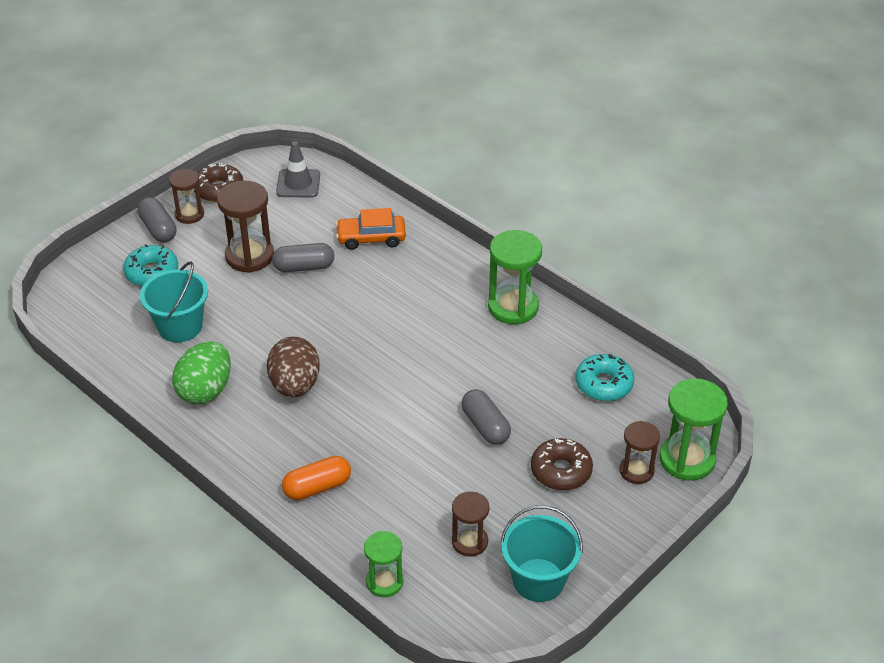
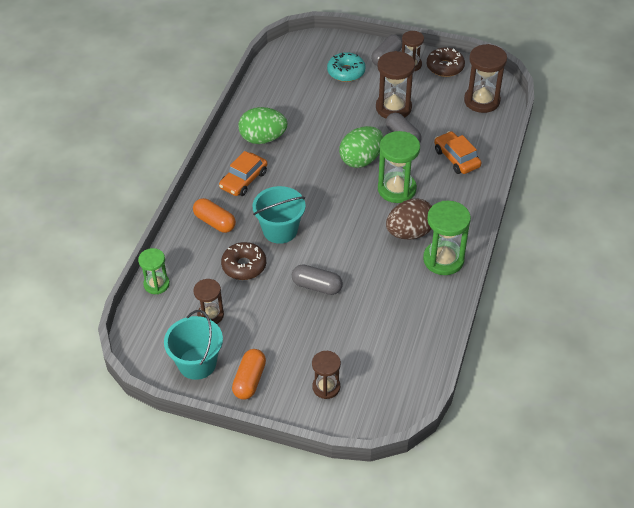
camera: 65 degrees right, 5 degrees up
turquoise bucket [140,261,208,342] -> turquoise bucket moved to [252,186,306,244]
brown egg [267,336,320,397] -> brown egg moved to [386,199,432,240]
grey traffic cone [276,141,320,198] -> brown hourglass [464,44,507,113]
grey capsule [461,389,511,445] -> grey capsule turned 75 degrees clockwise [292,264,343,295]
brown donut [531,438,593,491] -> brown donut moved to [221,242,266,280]
turquoise donut [575,354,634,401] -> none
green hourglass [659,378,728,481] -> green hourglass moved to [378,131,420,203]
none -> orange car [219,151,267,196]
none -> orange capsule [232,349,266,400]
none -> green egg [339,126,383,168]

